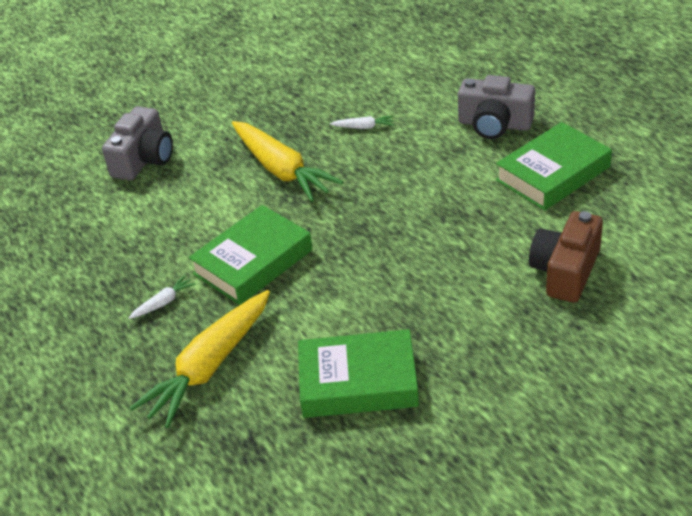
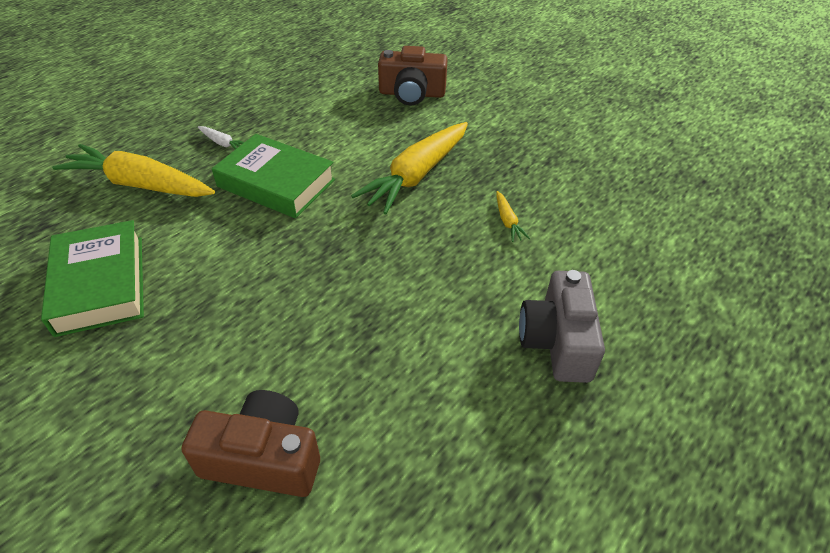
camera: 70 degrees right, 5 degrees up
grey camera [102,106,173,181] -> brown camera [378,46,448,105]
white carrot [330,116,394,129] -> yellow carrot [497,191,530,242]
green book [496,122,612,210] -> none

